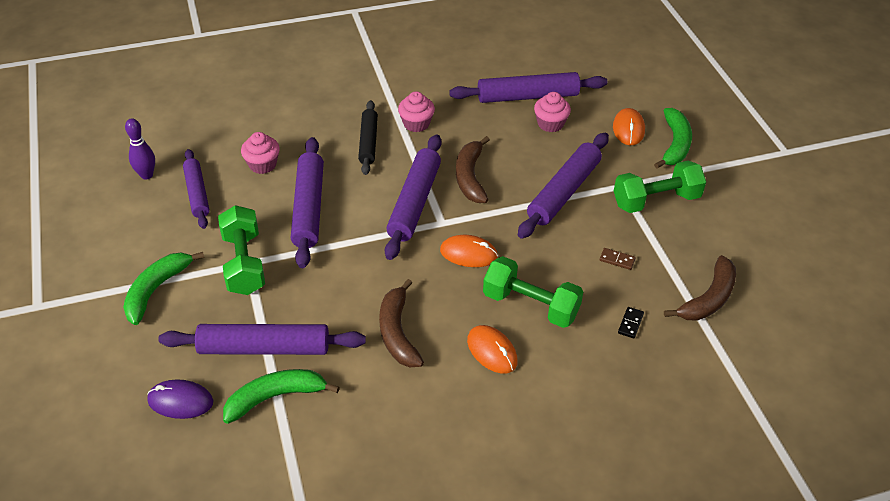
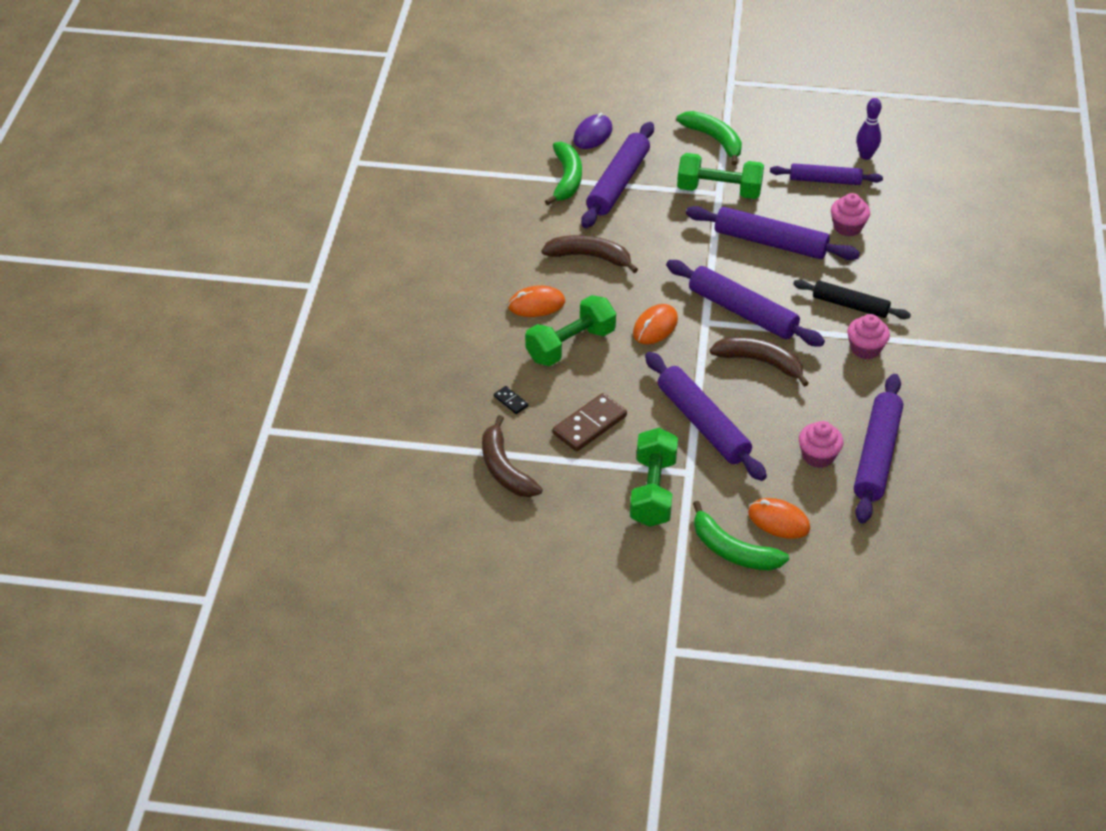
camera: 115 degrees right, 0 degrees up
brown domino [600,248,636,270] -> brown domino [553,393,627,451], size x2.06

